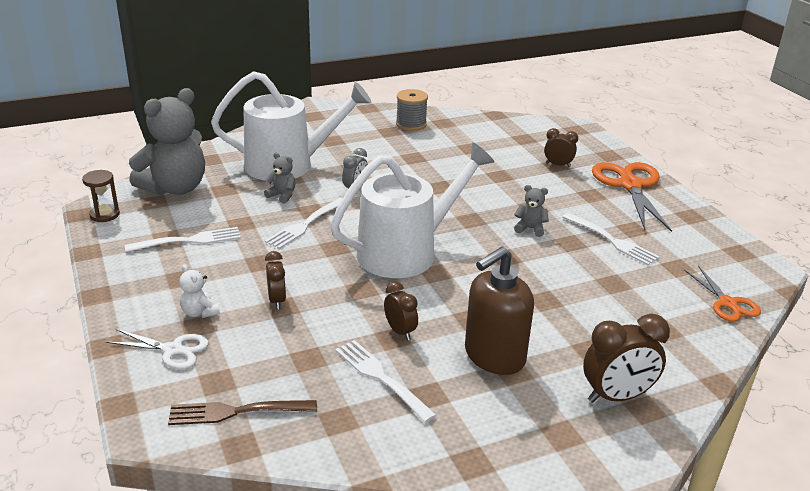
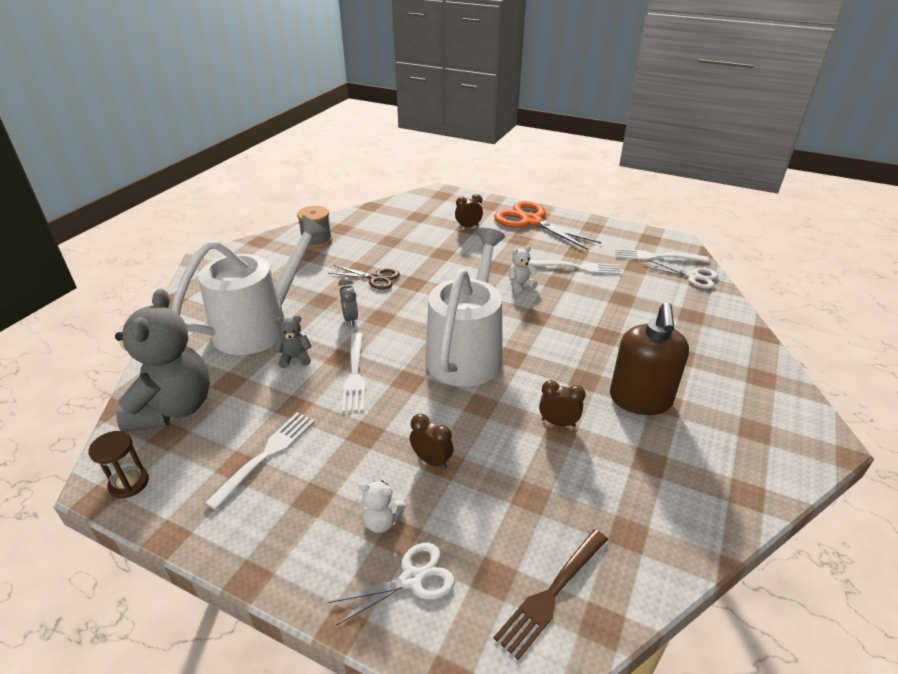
camera: 40 degrees left, 5 degrees up
white fork [335,340,437,423] -> white fork moved to [615,248,709,262]
grey teddy bear [514,185,549,237] -> white teddy bear [509,246,538,293]
brown clock [583,314,670,403] -> none
orange scissors [684,266,761,321] -> white scissors [644,259,718,289]
none -> brown scissors [329,265,400,290]

